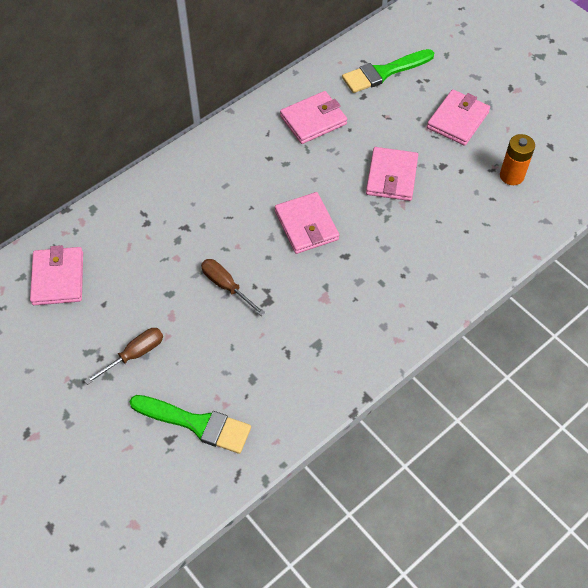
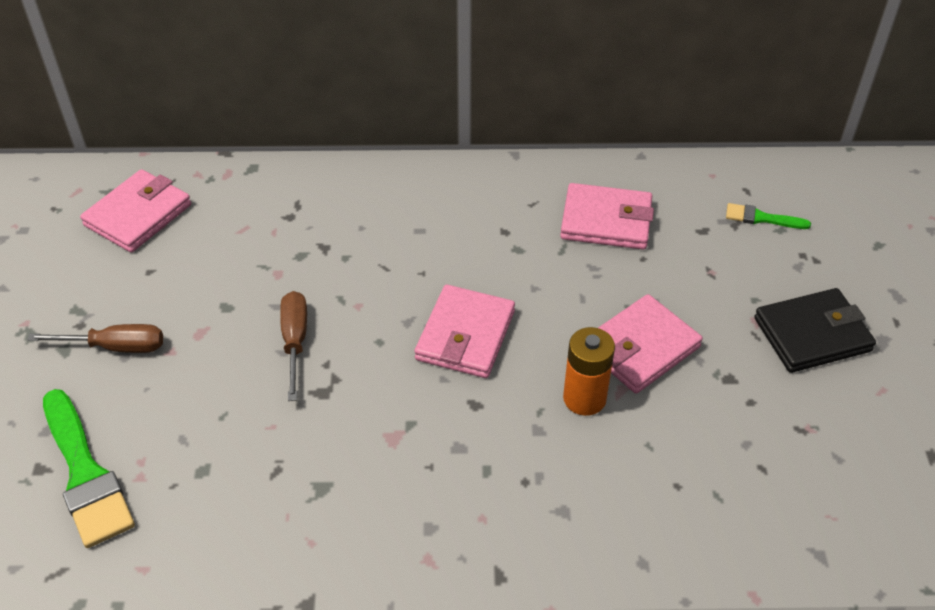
camera: 40 degrees right, 10 degrees down
green brush [342,49,434,93] -> green brush [726,203,811,229], size x0.51
pink wallet [427,89,490,146] -> black wallet [754,288,876,373]
orange battery [500,134,535,185] -> orange battery moved to [563,327,615,416]

